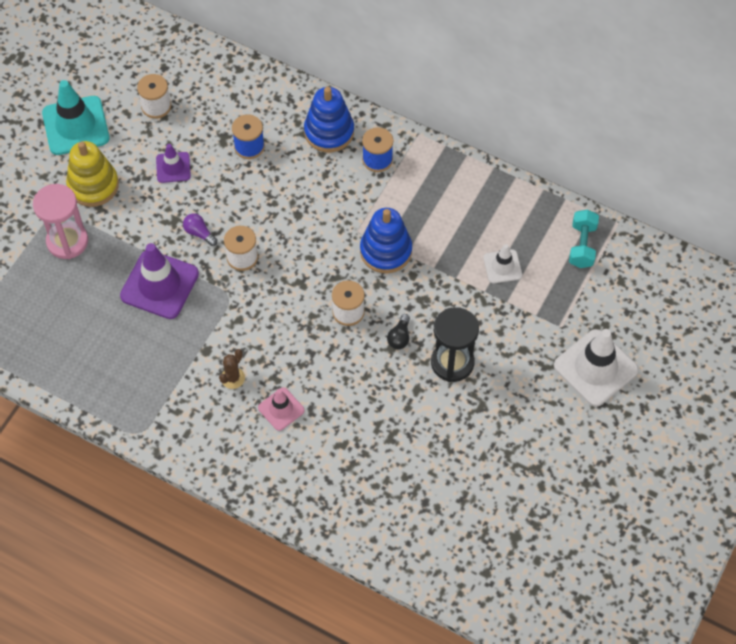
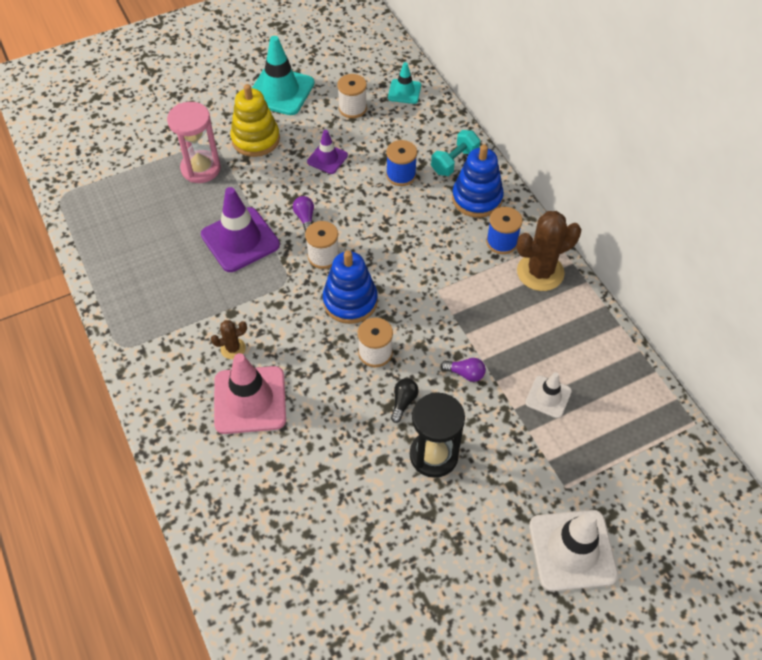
camera: 35 degrees right, 5 degrees down
pink traffic cone [258,387,305,431] -> pink traffic cone [214,353,286,434], size x1.83
blue stacking toy [360,208,412,273] -> blue stacking toy moved to [323,251,378,324]
black light bulb [387,314,410,349] -> black light bulb turned 150 degrees clockwise [391,378,419,423]
turquoise dumbbell [569,209,599,268] -> turquoise dumbbell moved to [431,130,480,176]
none -> turquoise traffic cone [388,62,421,104]
none -> purple light bulb [441,358,486,382]
none -> brown cactus [516,211,581,291]

